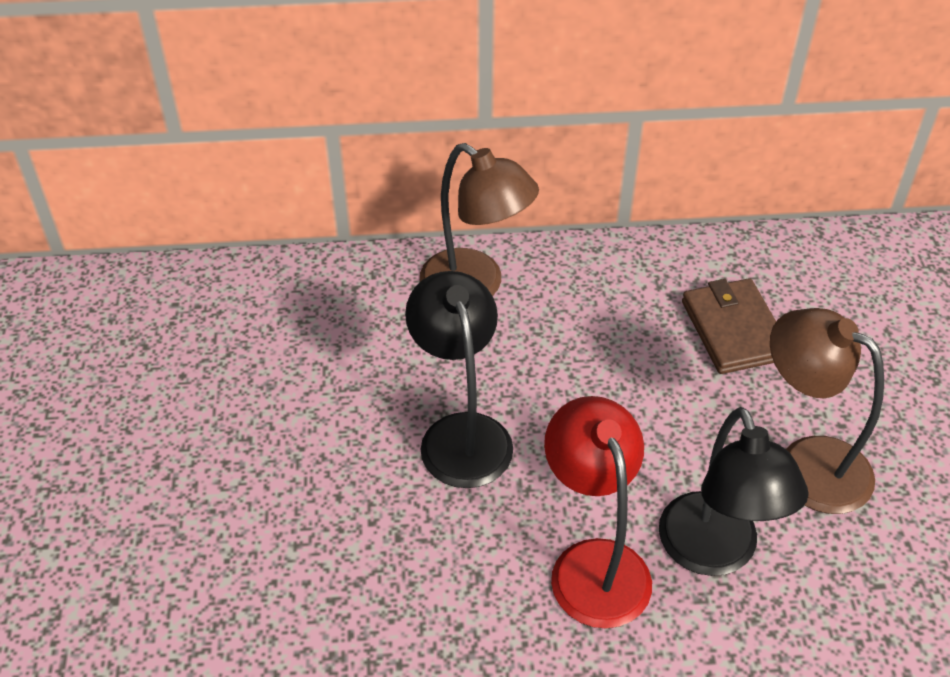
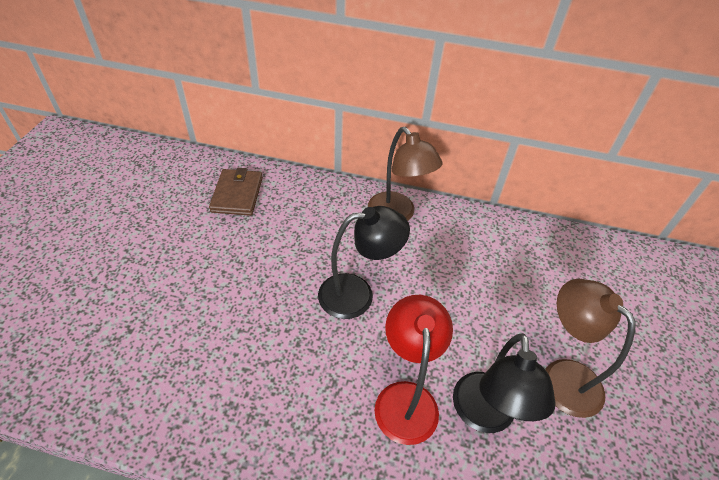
camera: 15 degrees right, 0 degrees up
black lamp [405,271,513,488] -> black lamp turned 75 degrees clockwise [318,206,410,319]
brown wallet [682,278,776,374] -> brown wallet moved to [209,168,263,216]

